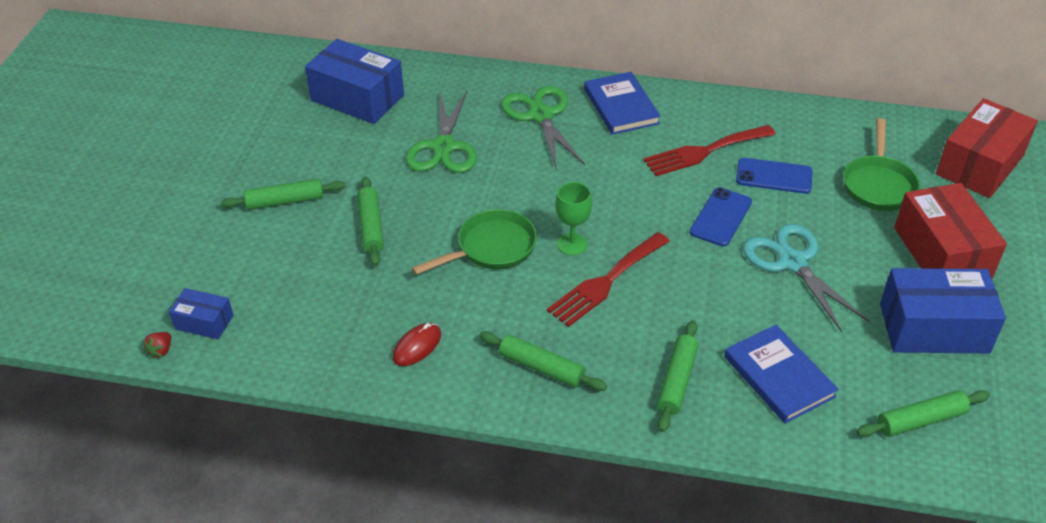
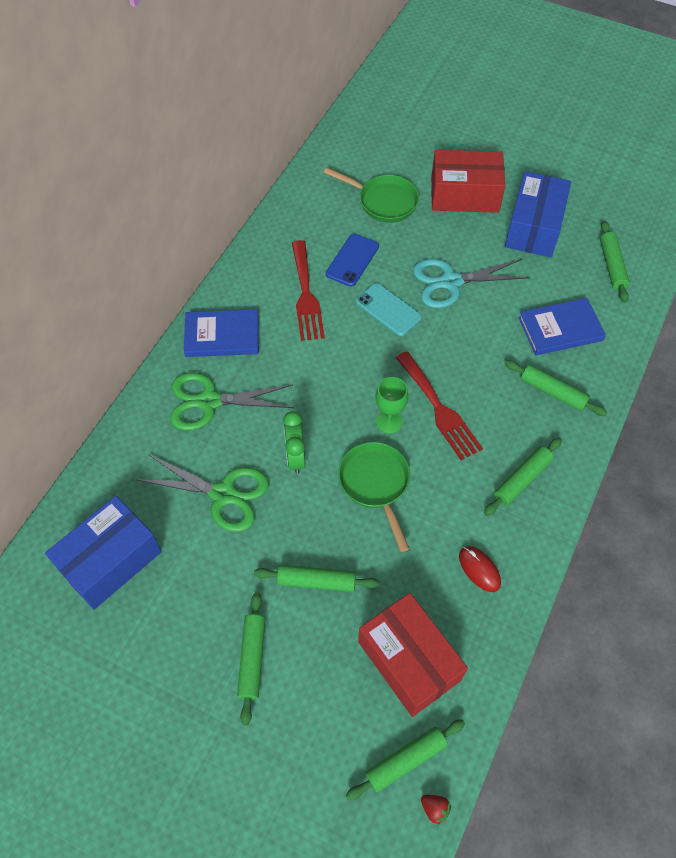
camera: 75 degrees left, 15 degrees up
blue box [169,288,234,339] -> green rolling pin [346,719,465,801]
blue phone [690,187,752,246] -> turquoise phone [356,283,422,336]
red box [936,98,1038,198] -> red box moved to [358,593,468,717]
none -> green clock [283,411,306,474]

